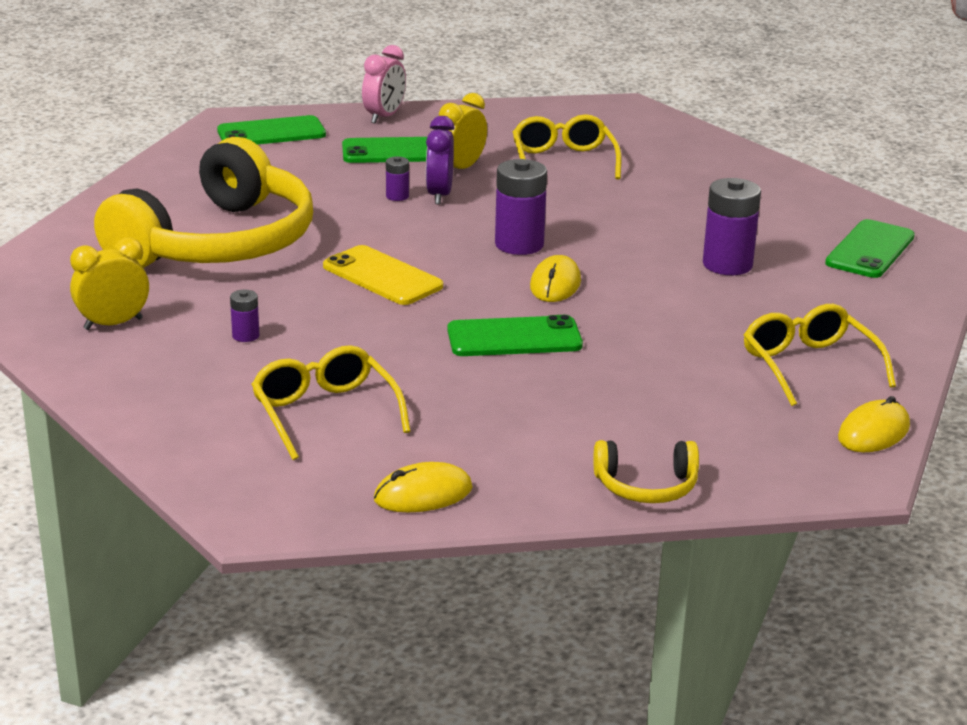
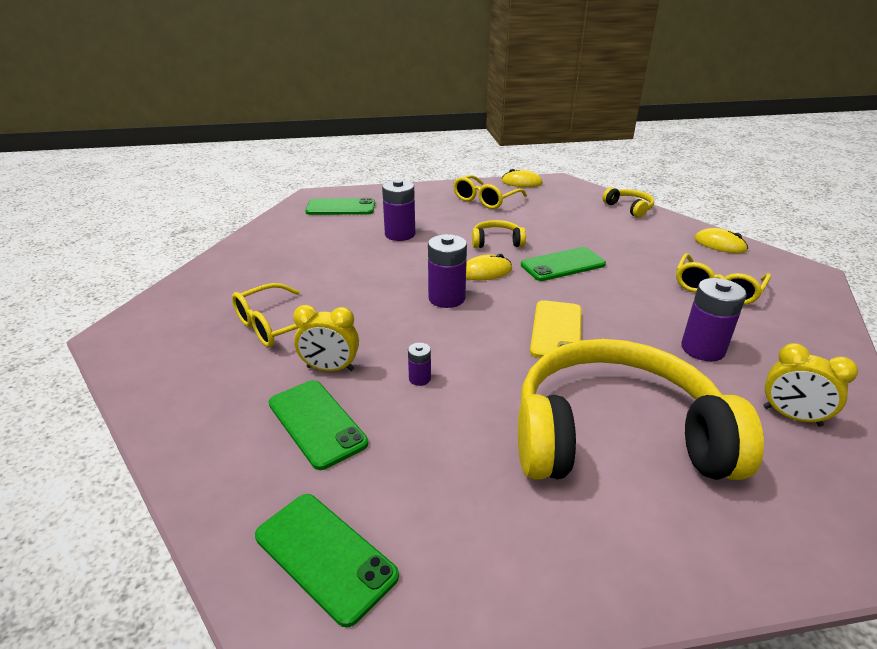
camera: 120 degrees left, 5 degrees up
purple battery [230,290,259,342] -> purple battery [681,278,747,361], size x2.02
pink clock [362,45,406,124] -> none
purple clock [426,116,455,204] -> none
green phone [447,315,583,356] -> green phone turned 75 degrees counterclockwise [521,247,606,281]
none -> yellow headphones [472,220,526,248]

